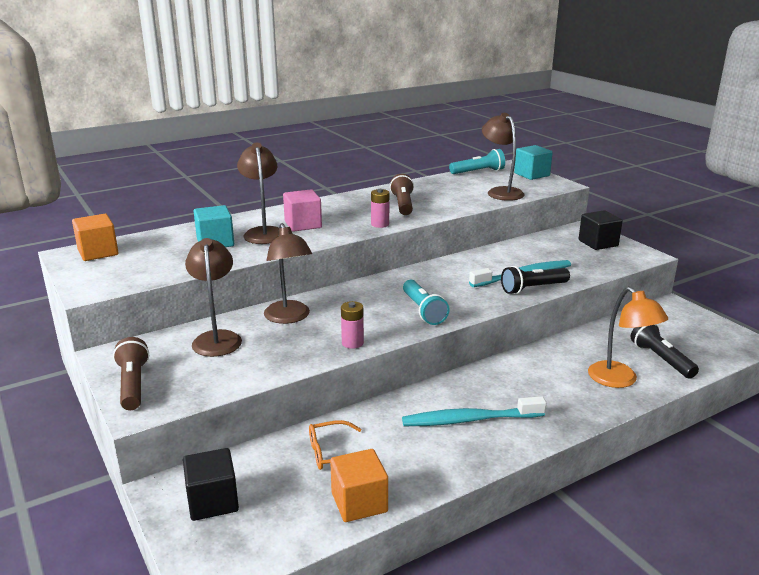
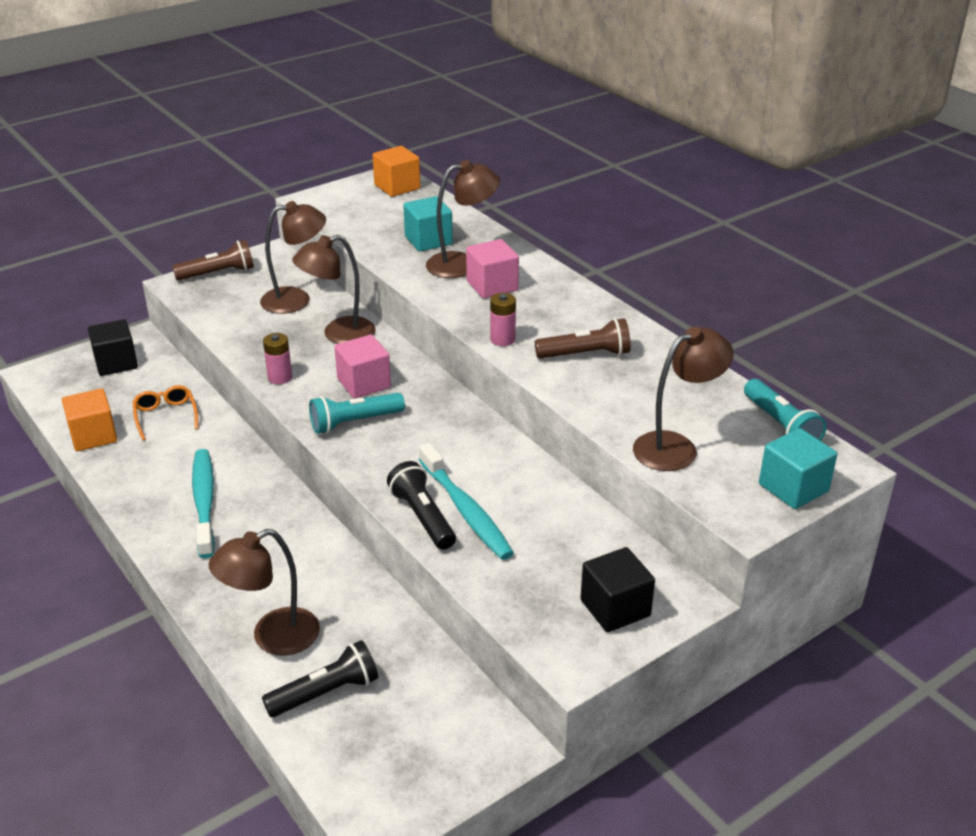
camera: 85 degrees right, 10 degrees up
orange lamp [588,287,668,388] -> brown lamp [208,529,320,656]
none -> pink cube [334,335,391,399]

